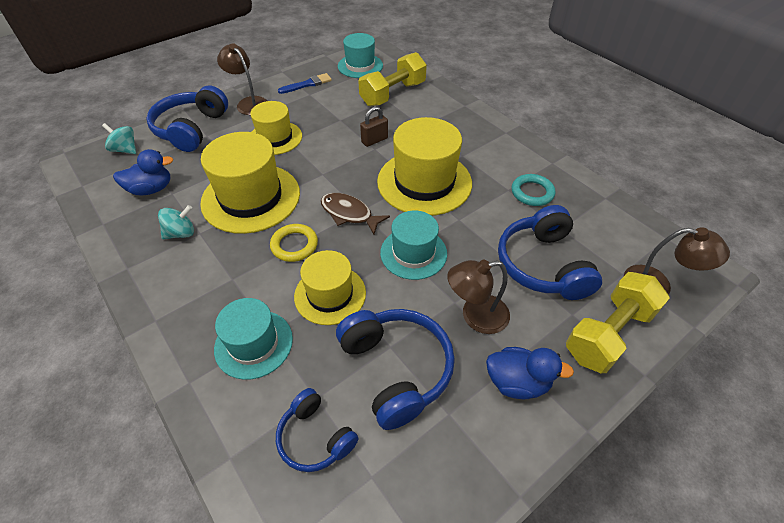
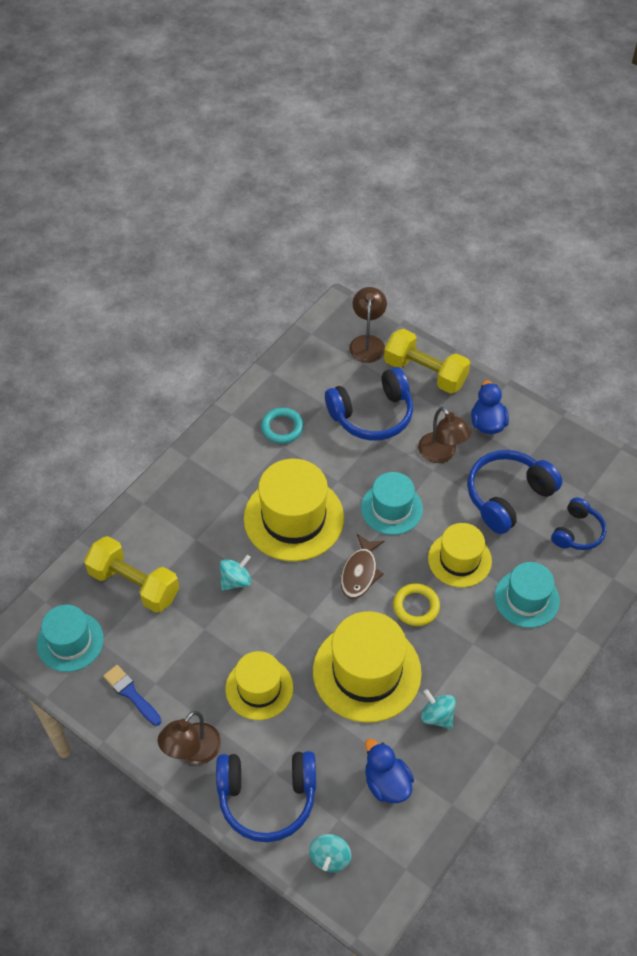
camera: 105 degrees left, 5 degrees up
brown padlock [360,106,388,147] -> turquoise spinning top [220,555,251,591]

